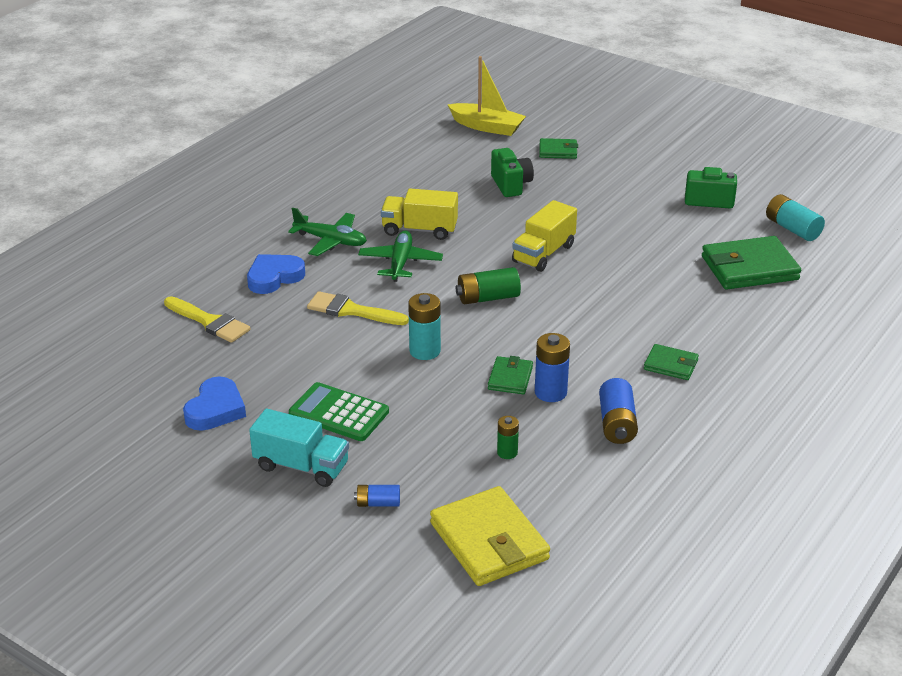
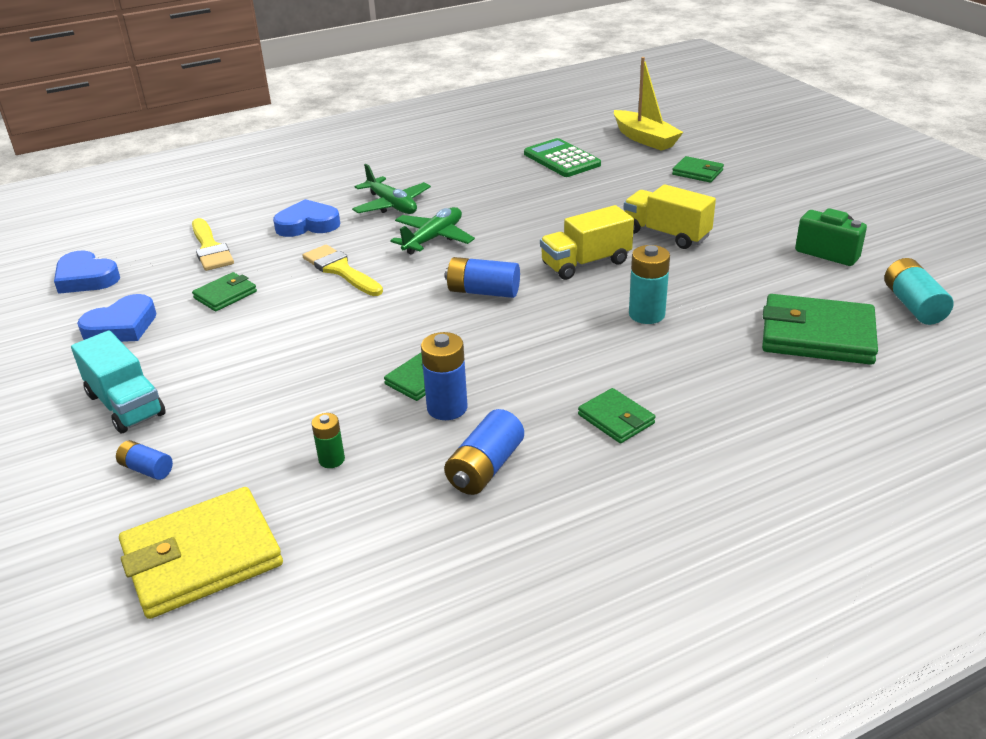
camera: 30 degrees right, 0 degrees up
green calculator [289,382,389,441] -> green calculator moved to [524,138,601,177]
yellow truck [381,189,458,240] -> yellow truck moved to [623,184,716,249]
turquoise battery [408,293,441,360] -> turquoise battery moved to [629,245,670,324]
yellow wallet [430,486,550,586] -> yellow wallet turned 60 degrees clockwise [119,487,283,619]
green battery [455,267,521,304] -> blue battery [445,257,520,298]
green camera [491,148,534,197] -> none
none -> blue heart [54,250,120,294]
none -> green wallet [192,272,257,311]

